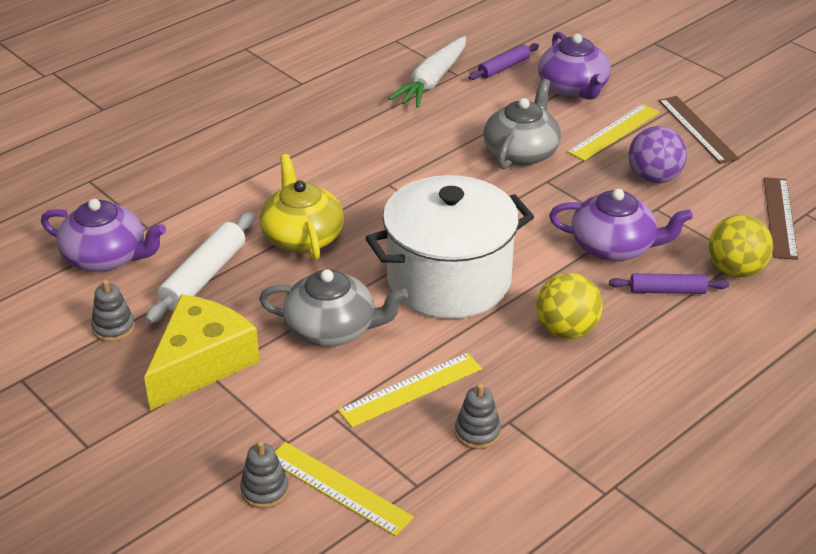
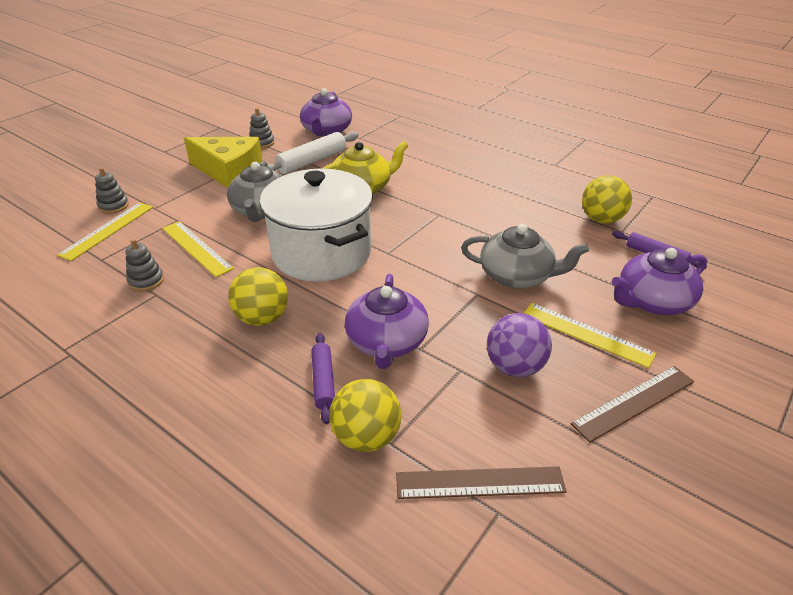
camera: 80 degrees right, 0 degrees up
white rolling pin [145,212,254,324] -> white rolling pin turned 60 degrees counterclockwise [268,131,359,174]
white carrot [388,36,466,108] -> yellow ball [582,175,632,224]

